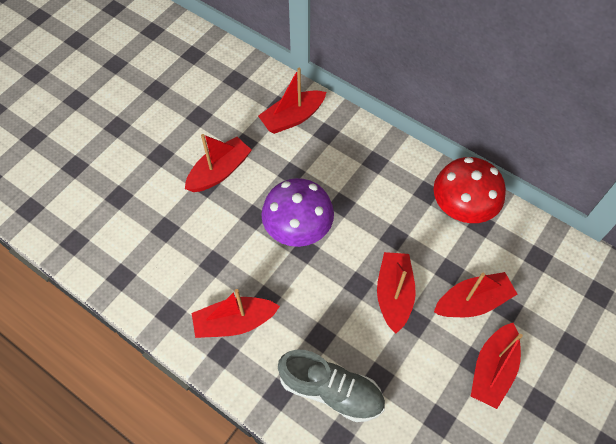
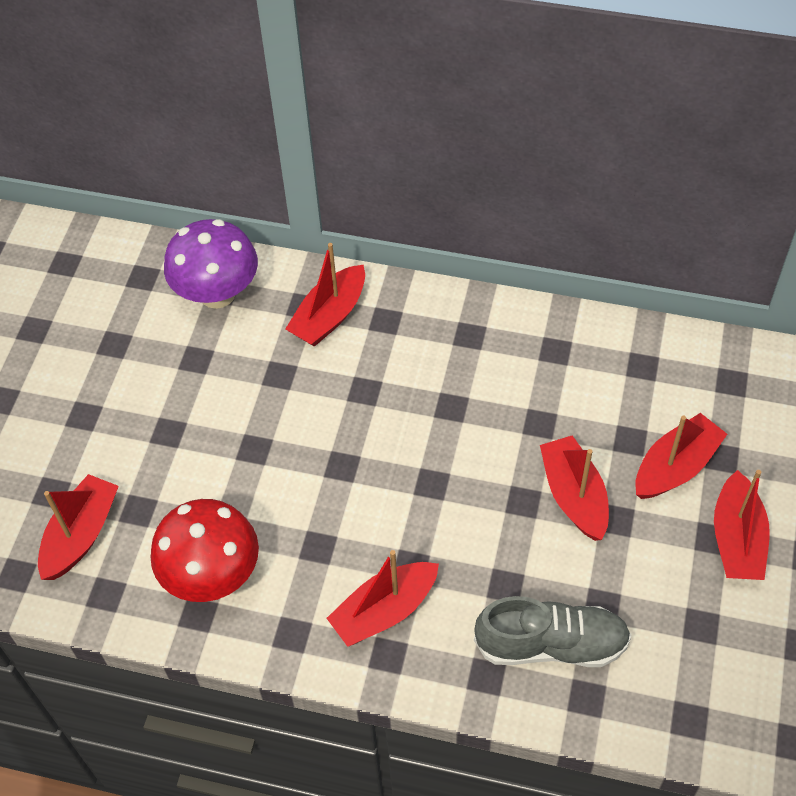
camera: 20 degrees left, 5 degrees down
red boat [185,134,252,192] -> red boat moved to [38,474,119,580]
purple mushroom [261,178,334,247] -> purple mushroom moved to [164,219,258,309]
red mushroom [434,157,506,223] -> red mushroom moved to [150,499,259,602]

